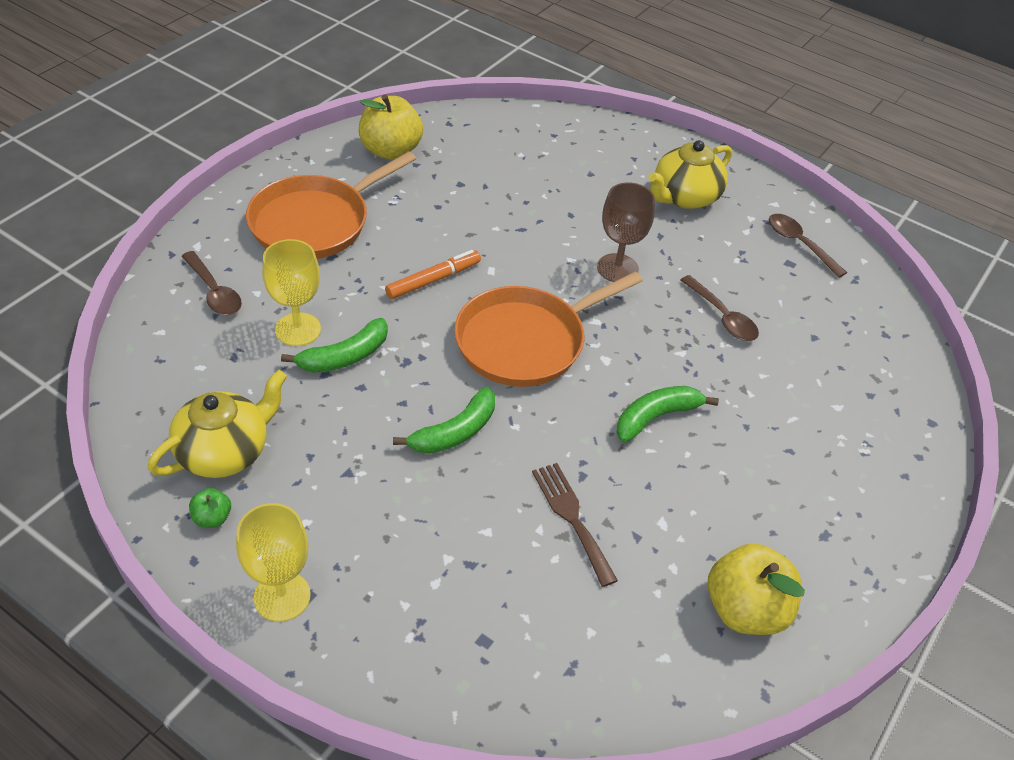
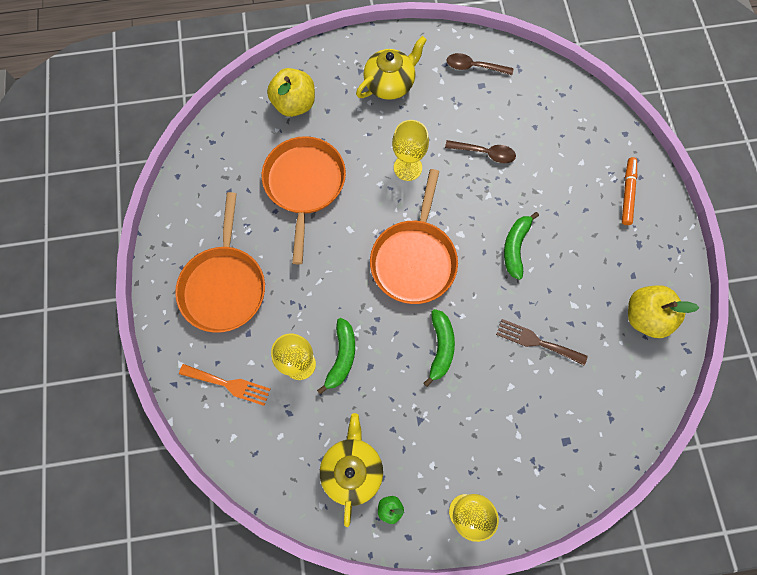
camera: 40 degrees left, 25 degrees up
brown spoon [182,251,242,315] -> orange fork [179,364,271,406]
yellow apple [359,94,423,160] -> yellow apple moved to [267,68,315,117]
orange marker [385,250,481,299] -> orange marker moved to [622,157,637,225]
brown goblet [597,182,655,282] -> yellow goblet [392,120,429,181]
yellow teapot [648,140,732,209] -> yellow teapot turned 135 degrees counterclockwise [356,36,427,100]
none -> orange pan [262,136,346,264]

